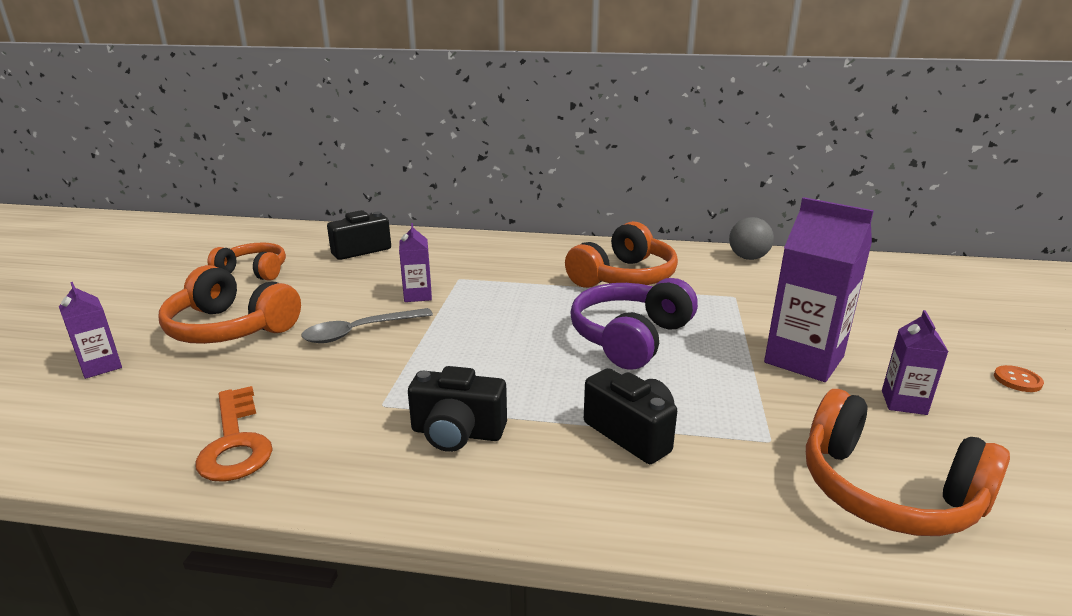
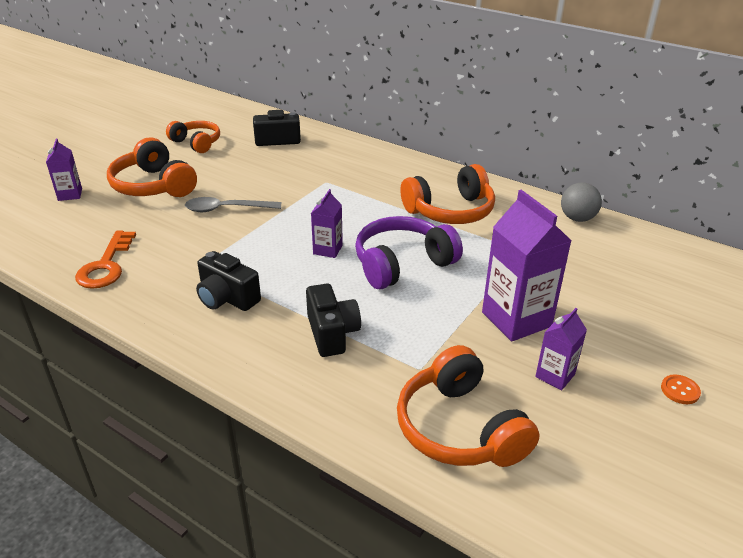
camera: 25 degrees right, 10 degrees up
purple carton [399,223,432,302] -> purple carton moved to [311,189,343,258]

